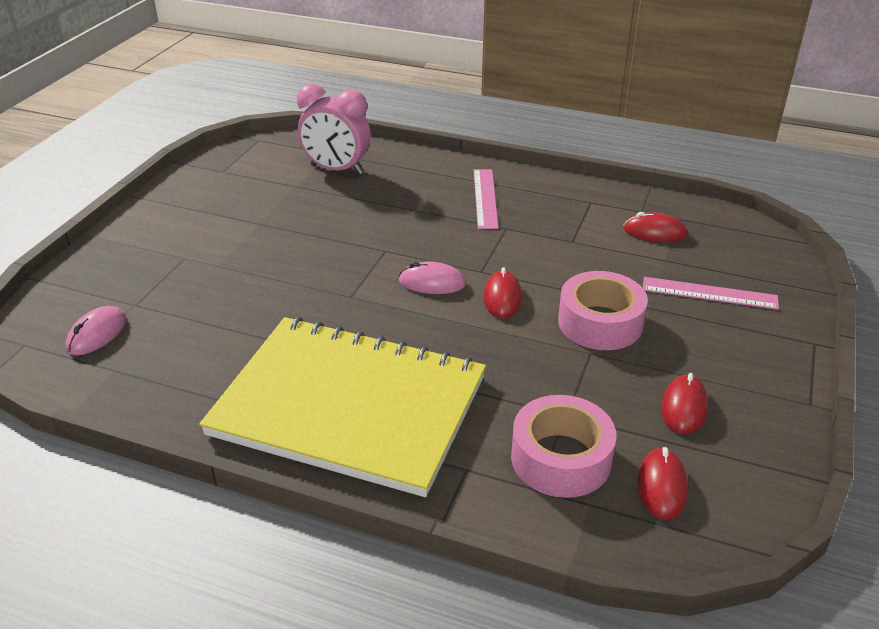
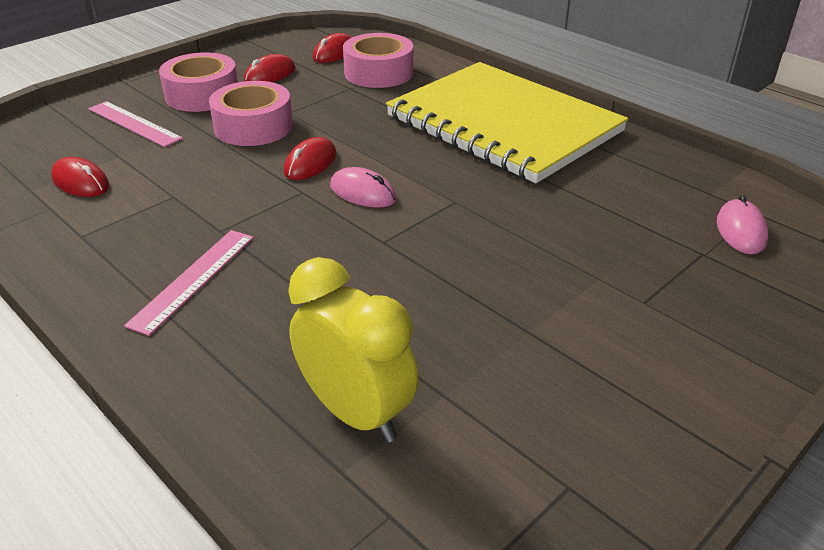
camera: 155 degrees left, 0 degrees up
pink mouse [65,306,127,355] -> pink mouse turned 45 degrees counterclockwise [717,195,768,254]
pink clock [297,84,371,175] -> yellow clock [288,257,418,443]
none -> pink tape [159,53,238,112]

